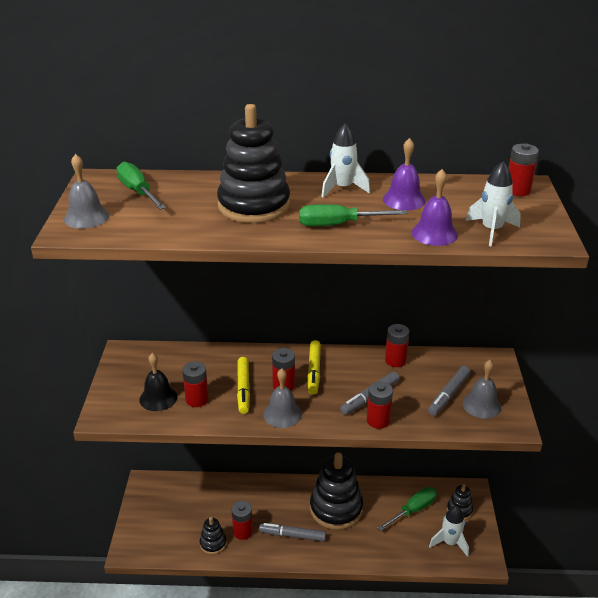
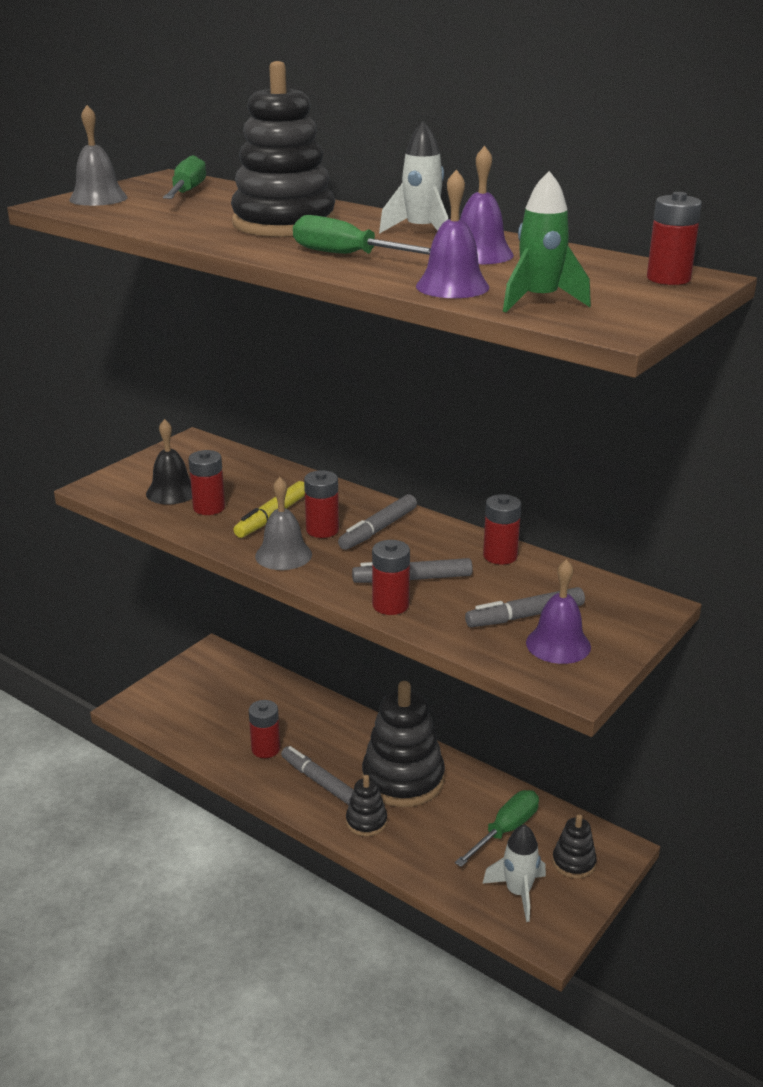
camera: 35 degrees right, 5 degrees down
black stacking toy [200,517,227,554] -> black stacking toy moved to [346,775,387,836]
yellow marker [307,340,321,395] -> grey marker [338,494,417,550]
green screwdriver [377,487,437,531] -> green screwdriver turned 45 degrees counterclockwise [455,790,539,867]
grey bell [463,360,501,419] -> purple bell [526,559,591,664]
white rocket [466,161,521,247] -> green rocket [503,171,591,312]

